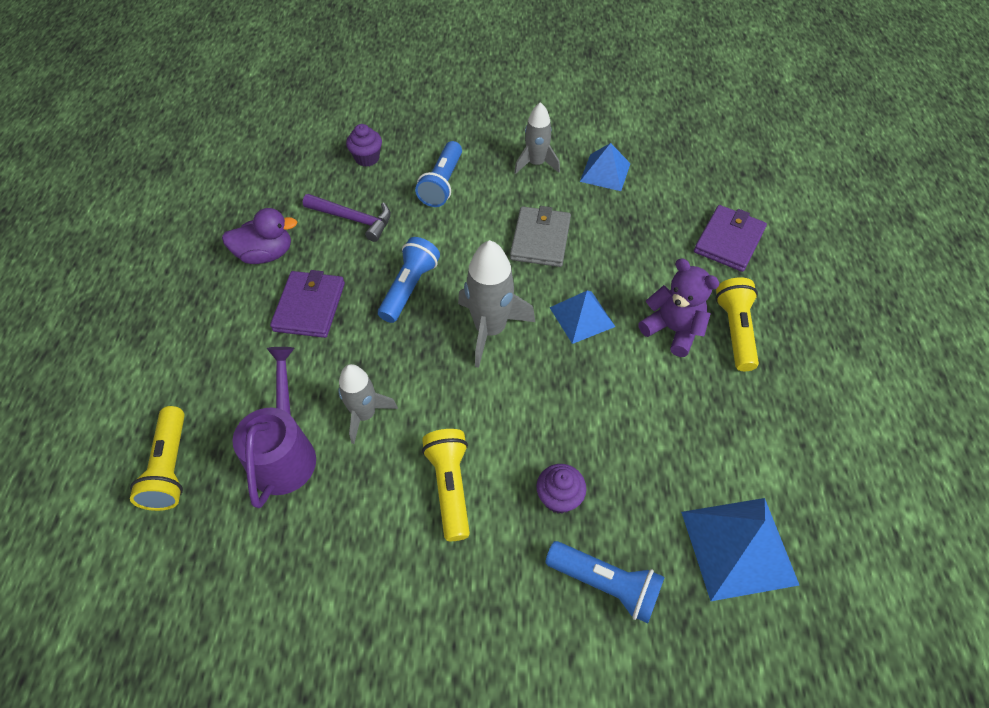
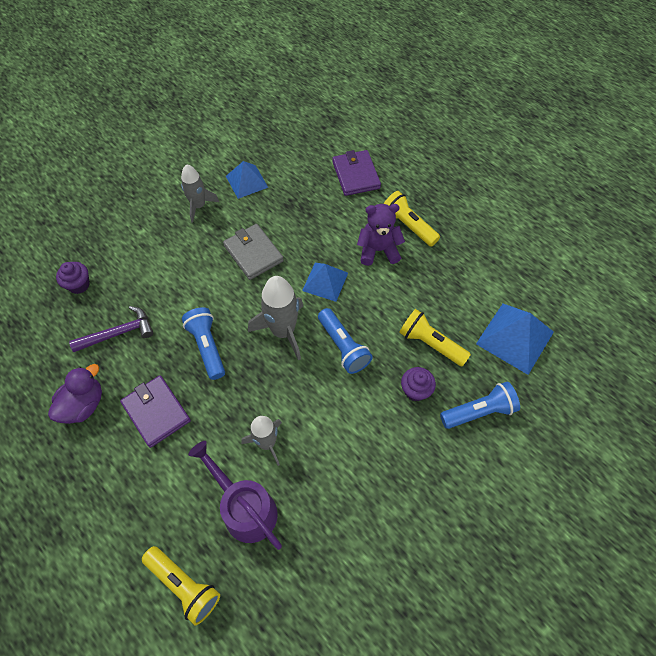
camera: 45 degrees left, 5 degrees up
blue flashlight [415,141,462,207] -> blue flashlight moved to [318,308,373,374]
yellow flashlight [422,429,470,541] -> yellow flashlight moved to [399,309,471,366]

